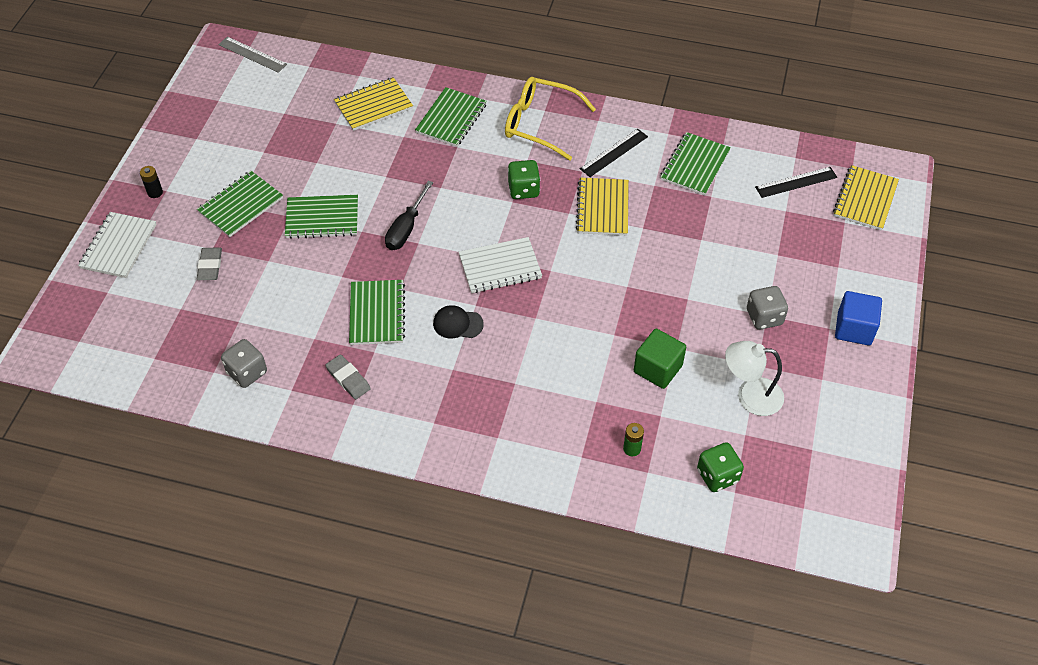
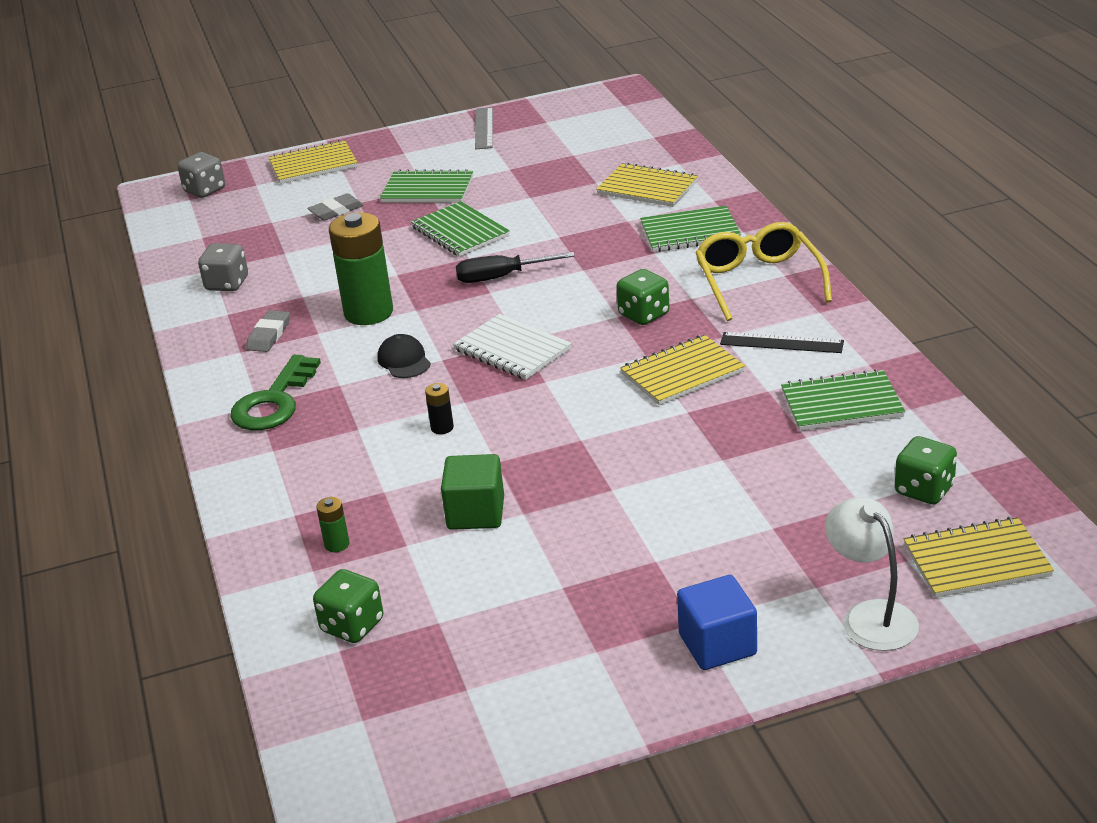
camera: 60 degrees right, 20 degrees down
white notebook [78,212,157,278] -> yellow notebook [269,140,358,184]
black battery [140,166,163,198] -> black battery moved to [425,383,454,434]
grey ruler [218,37,287,73] -> grey ruler moved to [475,107,493,149]
green notebook [349,280,405,345] -> green battery [329,212,393,325]
white lamp [725,341,784,416] -> white lamp moved to [825,497,919,651]
grey dice [747,286,788,330] -> grey dice moved to [178,152,225,198]
black ruler [755,167,837,198] -> green dice [895,436,957,505]
none -> green key [230,355,321,430]

